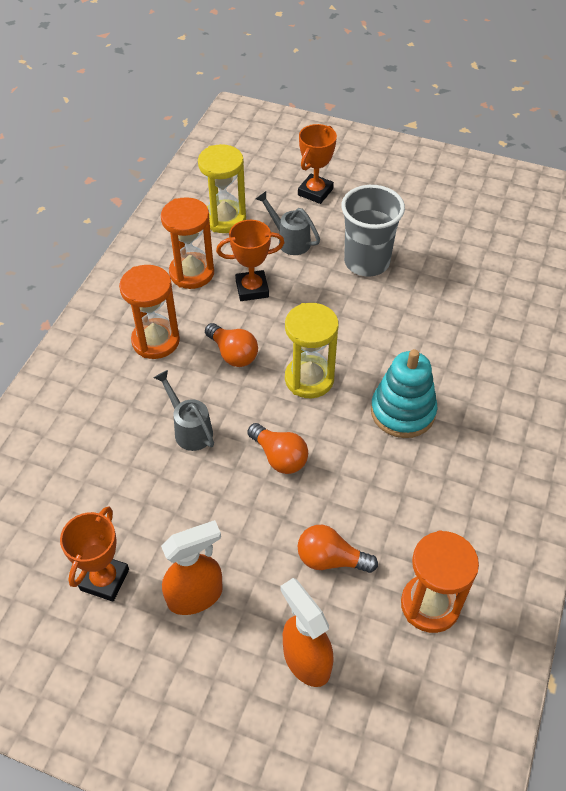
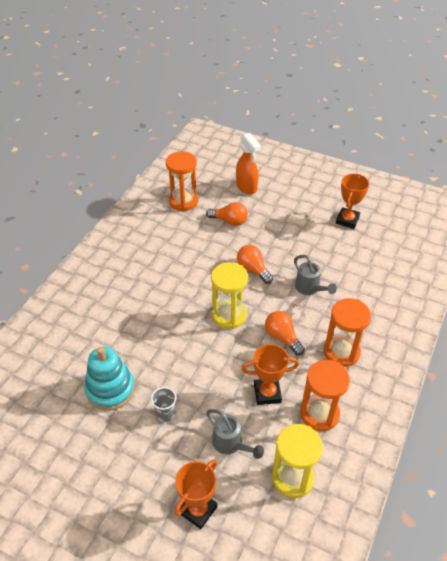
camera: 175 degrees left, 5 degrees down
orange spray bottle [161,520,223,615] -> none
grey cup [341,185,405,277] -> grey cup [151,387,177,422], size x0.48
turquoise stacking toy [371,349,437,438] -> turquoise stacking toy moved to [85,347,135,411]

